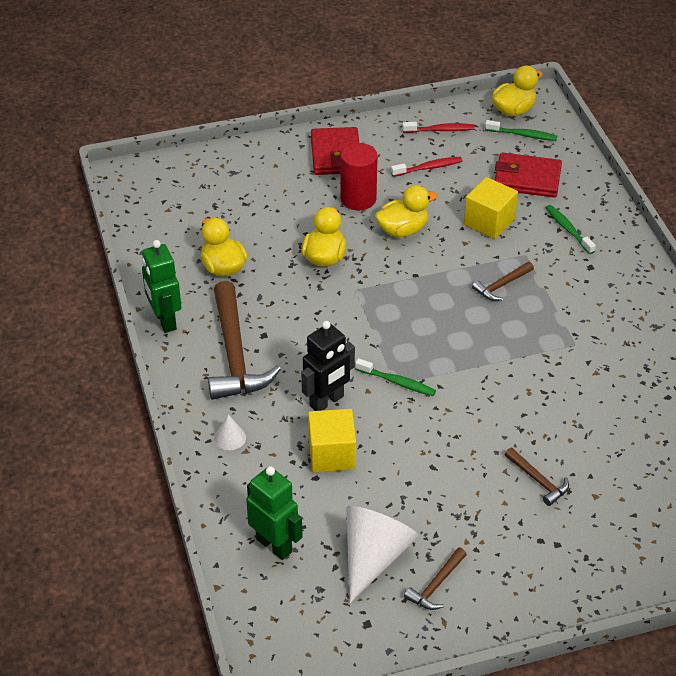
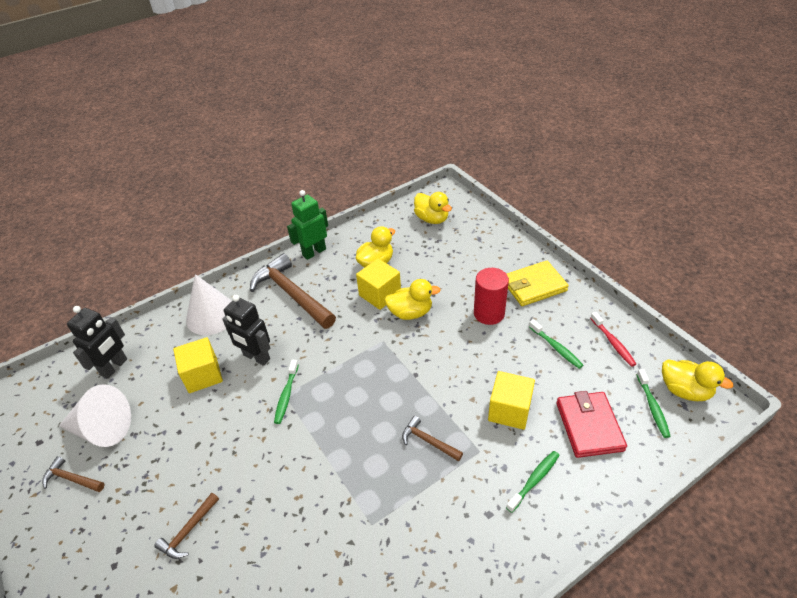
camera: 75 degrees right, 0 degrees up
brown hammer [208,281,281,400] -> brown hammer turned 75 degrees clockwise [250,253,336,329]
white cone [214,415,246,450] -> white cone [186,274,232,335], size x2.24
green robot [246,466,303,560] -> black robot [67,306,127,379]
red wallet [311,127,359,175] -> yellow wallet [507,261,569,306]
yellow duck [375,185,437,237] -> yellow duck moved to [414,192,452,224]
red toothbrush [391,157,462,177] -> green toothbrush [529,319,583,369]
none -> yellow cube [356,258,401,310]

